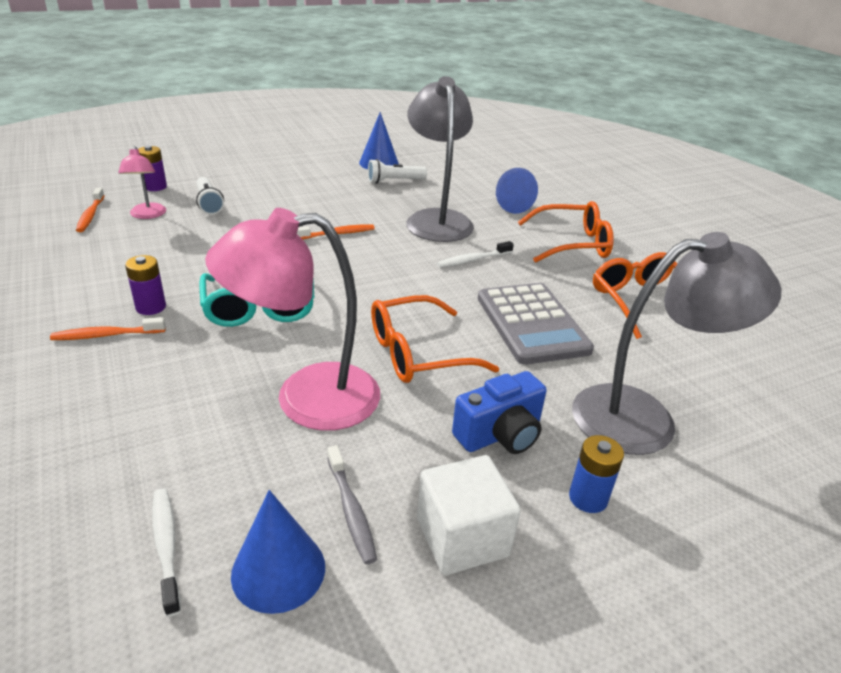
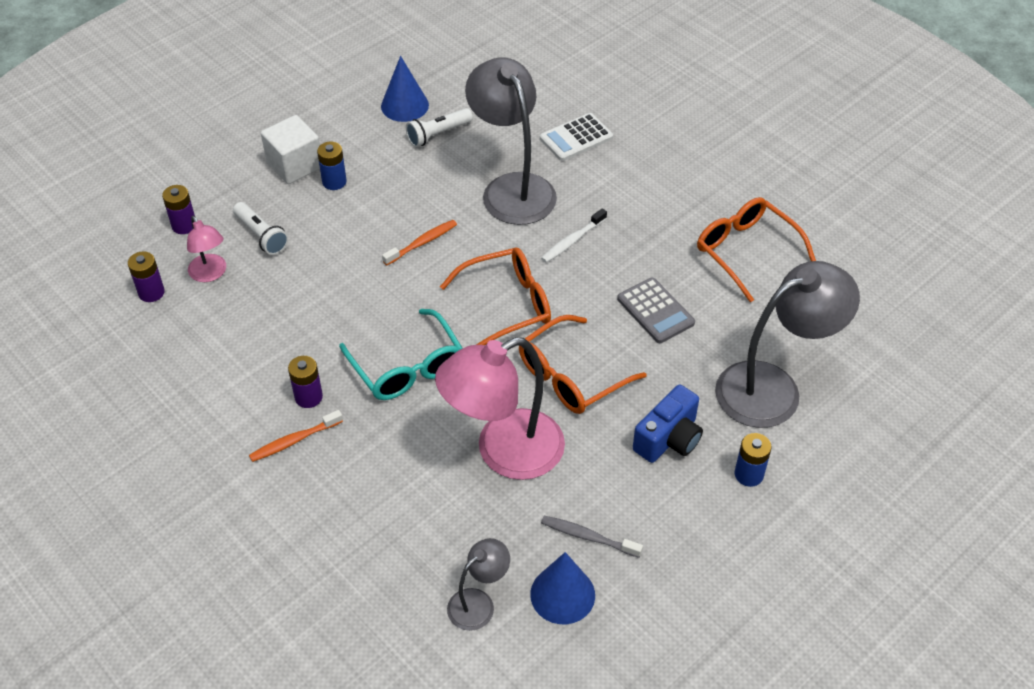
camera: 15 degrees left, 15 degrees up
orange toothbrush [76,188,105,232] -> purple battery [128,251,165,302]
white toothbrush [152,488,181,617] -> grey lamp [447,538,510,631]
grey toothbrush [327,445,377,564] -> grey toothbrush turned 150 degrees clockwise [541,516,643,558]
white cube [417,455,521,576] -> white cube moved to [261,115,320,184]
grey calculator [478,283,594,365] -> grey calculator [617,278,695,343], size x0.64
blue cone [496,168,538,214] -> white calculator [540,113,613,161]
orange glasses [518,201,614,263] -> orange glasses moved to [440,248,551,345]
none -> blue battery [317,142,347,190]

